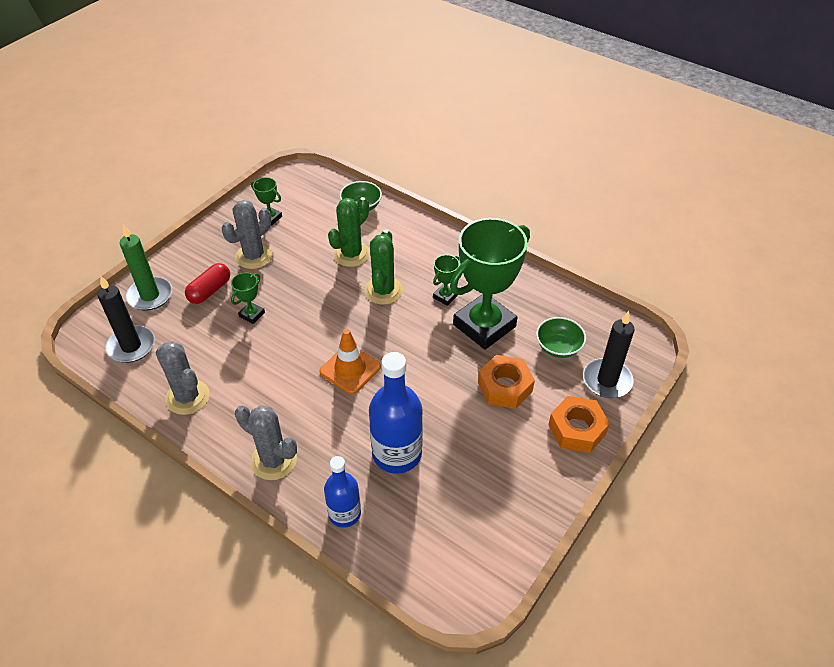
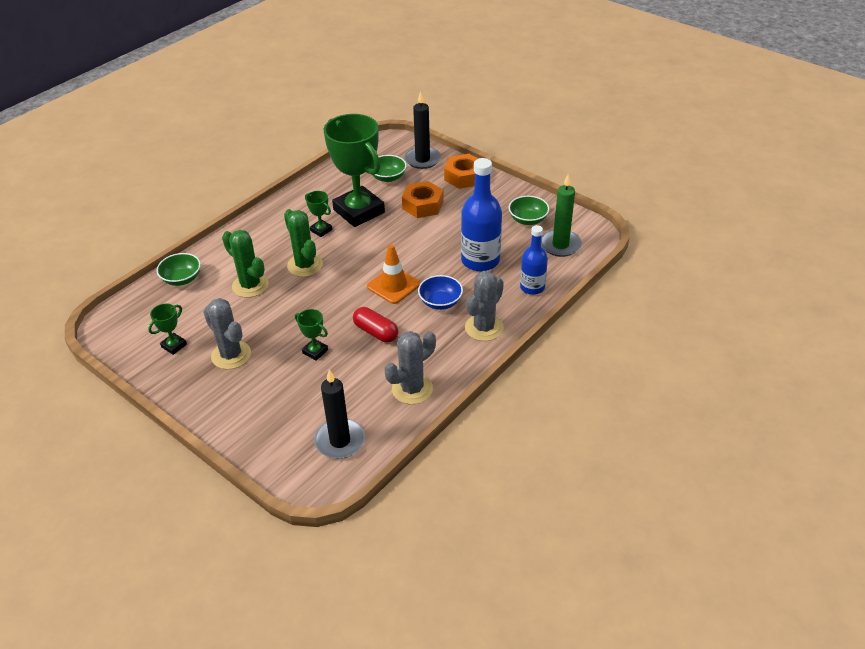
camera: 85 degrees left, 5 degrees down
green candle [120,224,172,310] -> green candle moved to [541,175,582,257]
red capsule [185,263,230,304] -> red capsule moved to [353,307,398,343]
green cactus [364,229,403,305] -> green cactus turned 45 degrees clockwise [284,209,323,277]
none -> blue bowl [418,275,463,310]
none -> green bowl [509,196,549,225]

